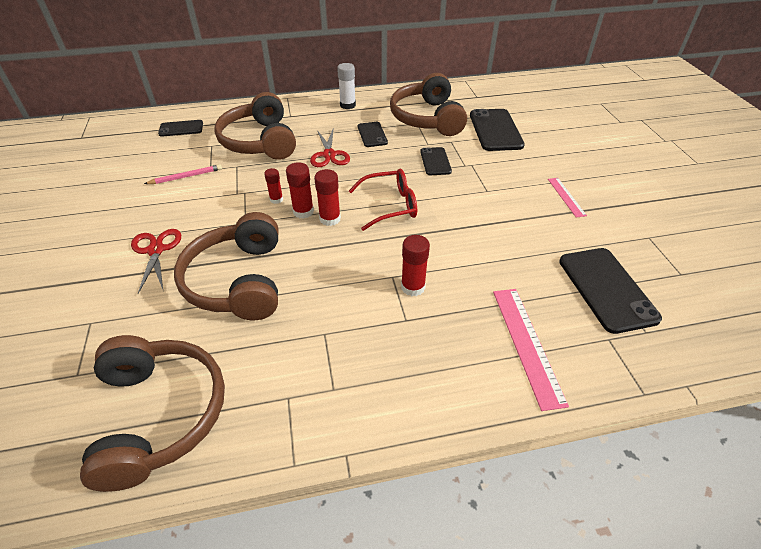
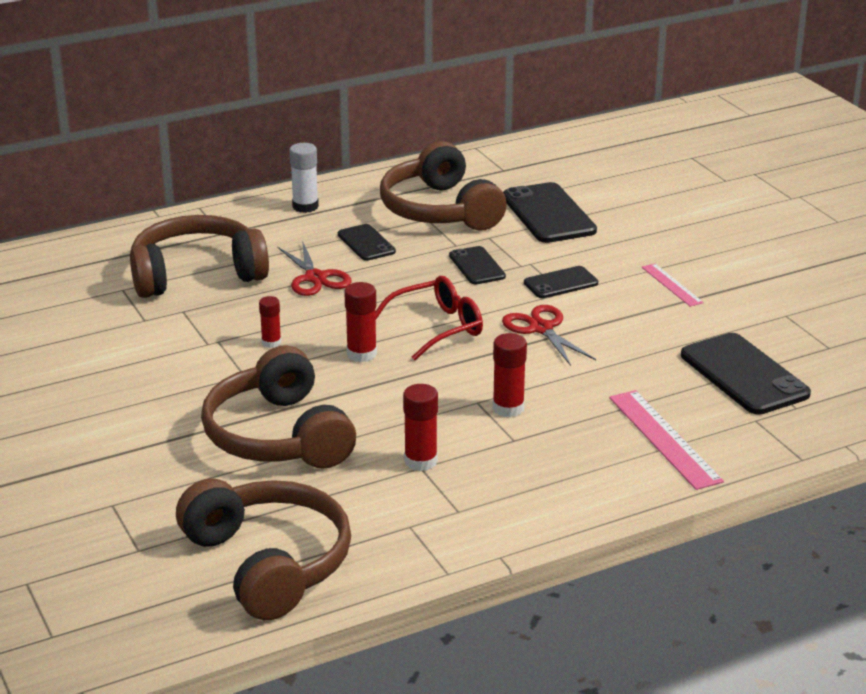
camera: 15 degrees left, 15 degrees down
red scissors [131,229,181,294] -> red scissors moved to [502,305,596,366]
pink pencil [144,164,222,184] -> none
black phone [158,120,203,137] -> black phone moved to [524,266,598,298]
brown headphones [214,92,296,160] -> brown headphones turned 105 degrees clockwise [130,215,269,298]
red glue stick [286,162,314,219] -> red glue stick moved to [403,384,438,471]

